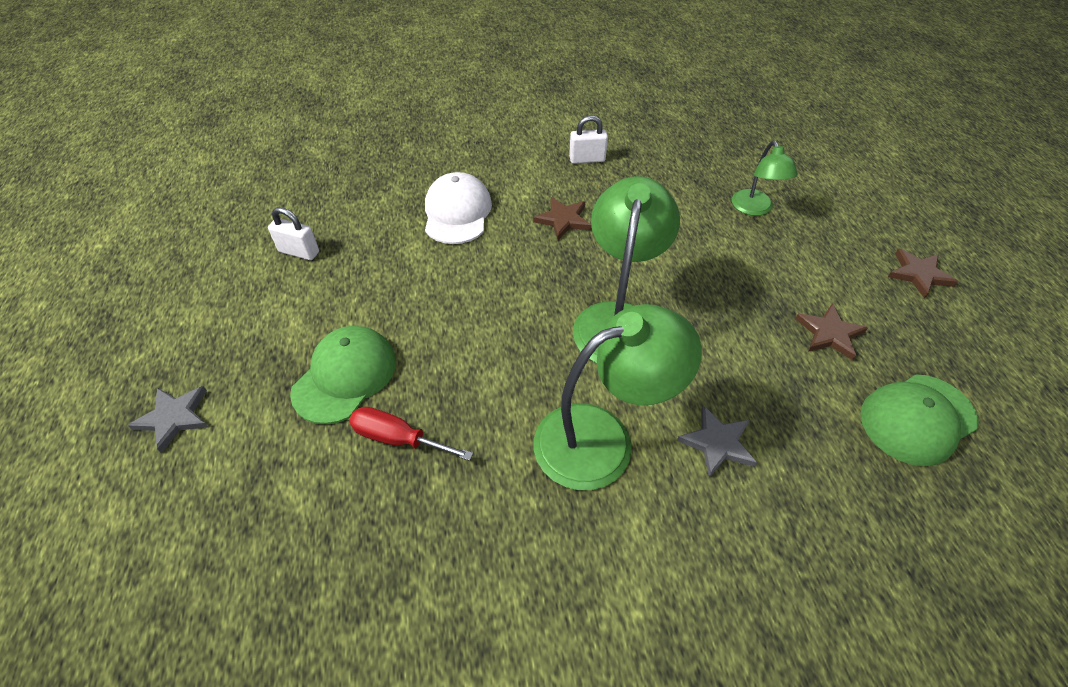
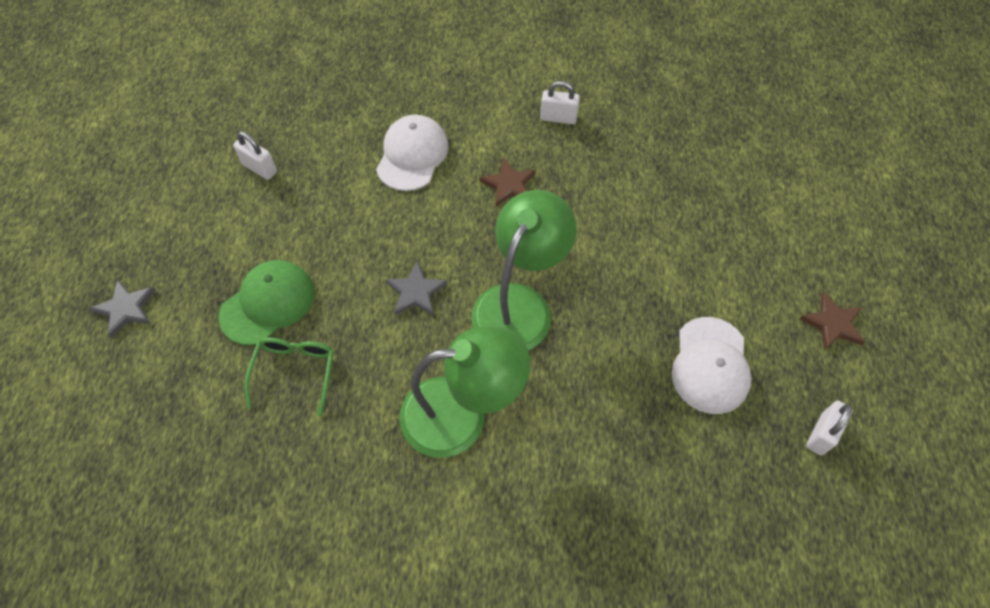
camera: 15 degrees right, 10 degrees up
red screwdriver [349,407,473,461] -> green glasses [244,337,334,416]
grey star [677,405,757,478] -> grey star moved to [386,261,447,316]
green lamp [732,141,798,216] -> none
brown star [795,303,868,360] -> white cap [672,317,752,414]
green cap [860,374,978,466] -> none
none -> white padlock [806,401,853,455]

